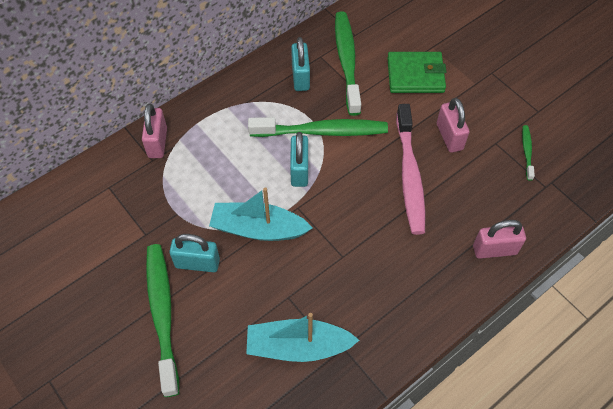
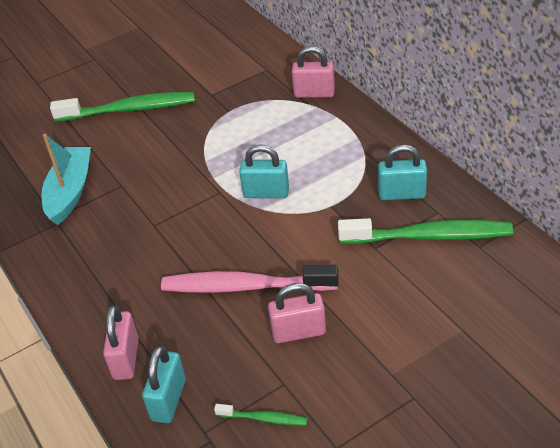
camera: 100 degrees right, 15 degrees down
turquoise padlock [169,234,220,272] -> turquoise padlock moved to [142,346,186,423]
turquoise boat [209,187,312,241] -> none
green toothbrush [248,117,388,137] -> none
green wallet [387,52,446,93] -> none

